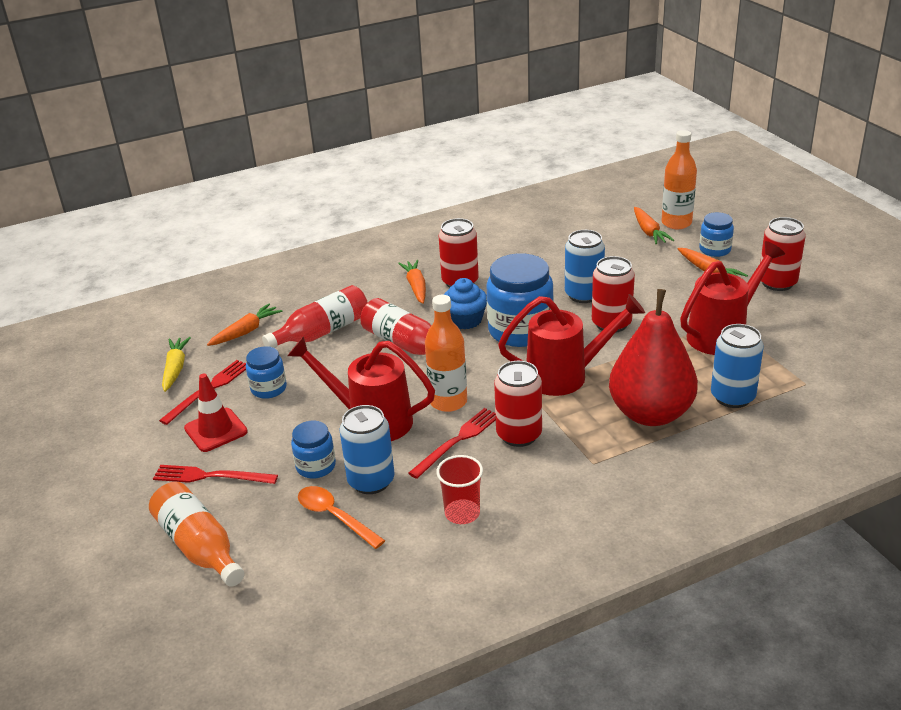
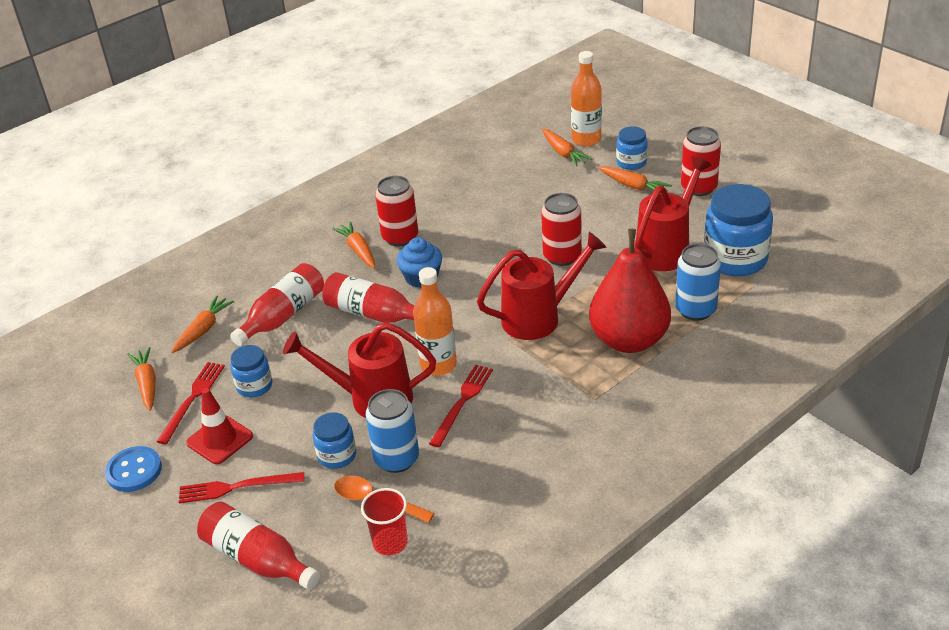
camera: 15 degrees left, 5 degrees up
orange bottle [149,482,244,587] -> red bottle [197,501,320,590]
yellow carrot [162,337,191,392] -> orange carrot [127,347,156,411]
red cup [436,455,483,524] -> red cup moved to [361,488,408,556]
blue jar [486,253,554,347] -> blue jar moved to [704,184,773,276]
red can [494,361,542,447] -> none
blue can [565,230,605,303] -> none
none -> blue button [105,446,162,492]

